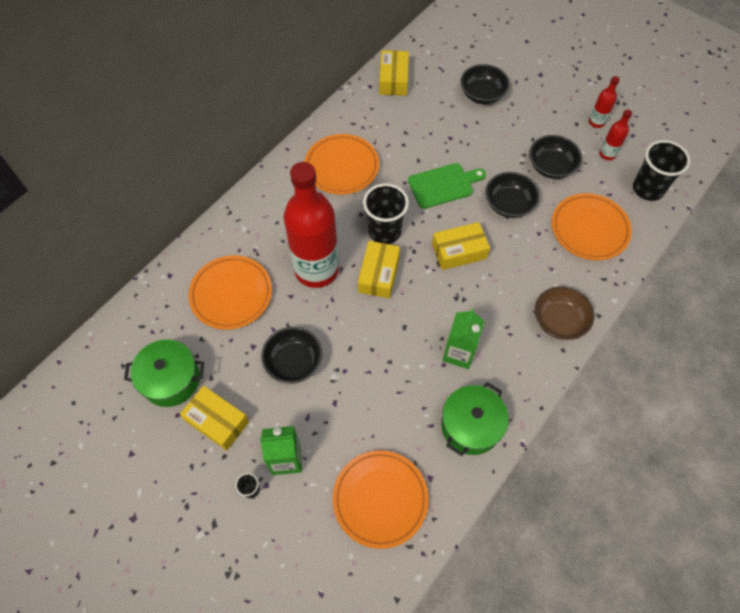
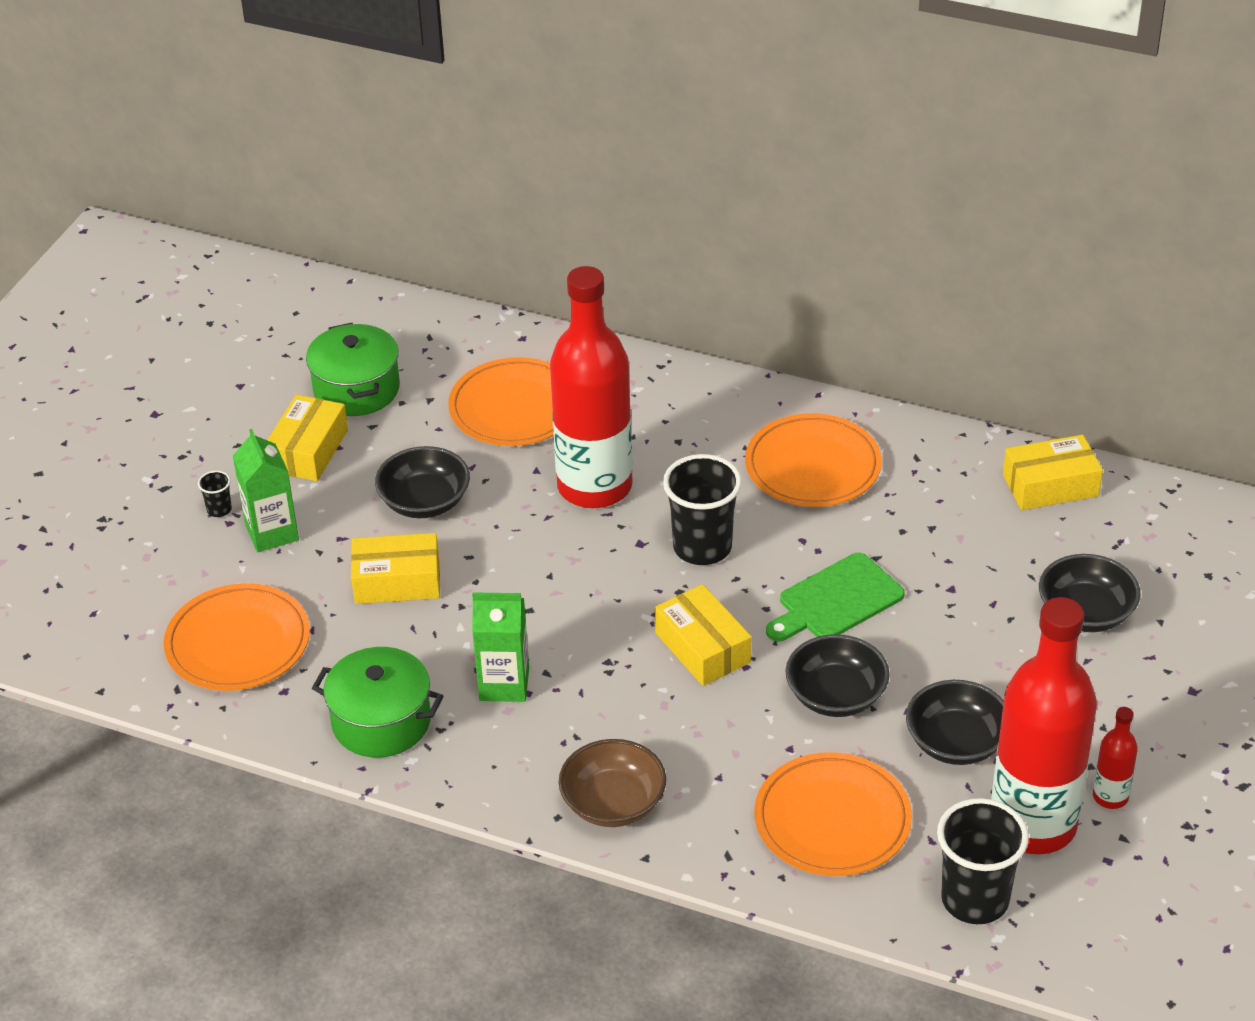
camera: 75 degrees right, 20 degrees down
yellow box [358,241,400,299] -> yellow box moved to [351,533,440,604]
green cutting board [408,163,486,209] -> green cutting board turned 90 degrees clockwise [766,553,905,641]
red bottle [599,109,632,160] -> red bottle [991,597,1097,854], size x2.40

